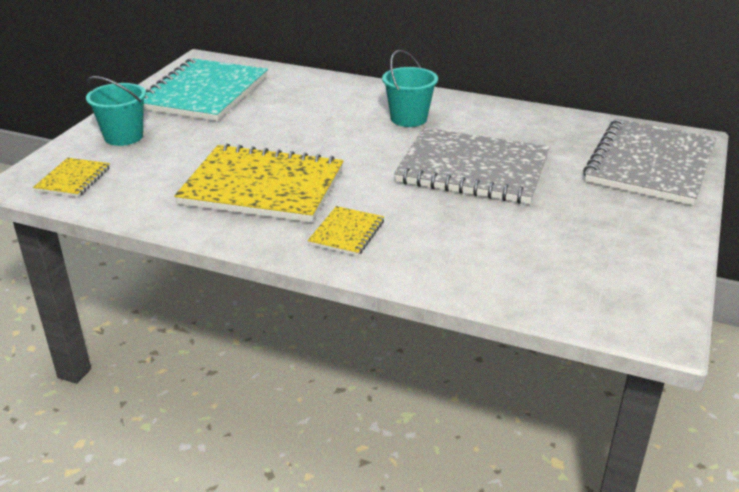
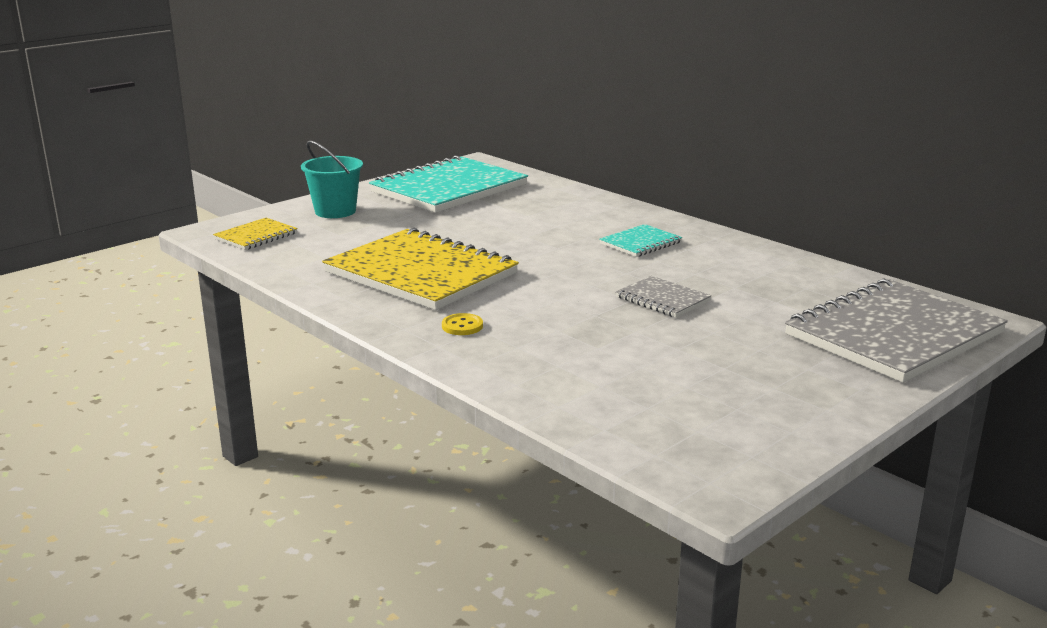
camera: 25 degrees right, 10 degrees down
yellow notebook [307,206,384,256] -> yellow button [442,313,483,335]
turquoise bucket [382,50,438,127] -> turquoise notebook [599,224,682,257]
grey notebook [394,128,550,204] -> grey notebook [616,276,711,318], size x0.46

